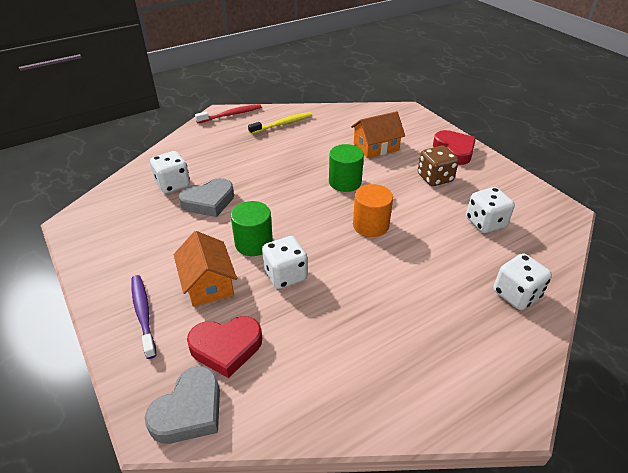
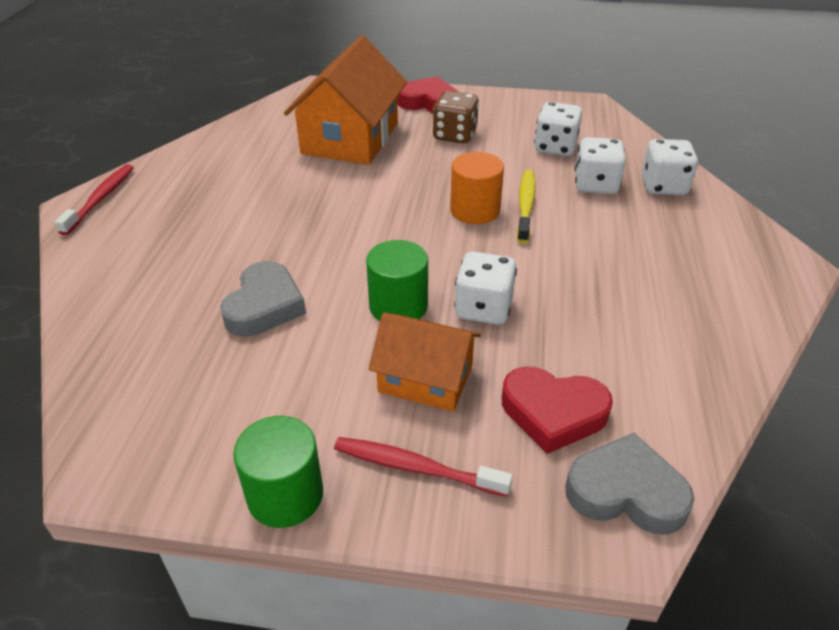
camera: 50 degrees left, 0 degrees up
purple toothbrush [131,275,156,359] -> red toothbrush [334,437,513,497]
grey heart [145,366,220,444] -> grey heart turned 60 degrees counterclockwise [565,433,695,535]
white dice [150,151,190,193] -> white dice moved to [575,137,626,194]
red heart [187,316,262,378] -> red heart turned 75 degrees clockwise [502,367,613,454]
yellow toothbrush [248,112,312,134] -> yellow toothbrush moved to [517,170,535,243]
green cylinder [329,144,364,192] -> green cylinder moved to [233,416,323,528]
orange house [351,111,405,158] -> orange house [284,36,407,165], size x1.67

